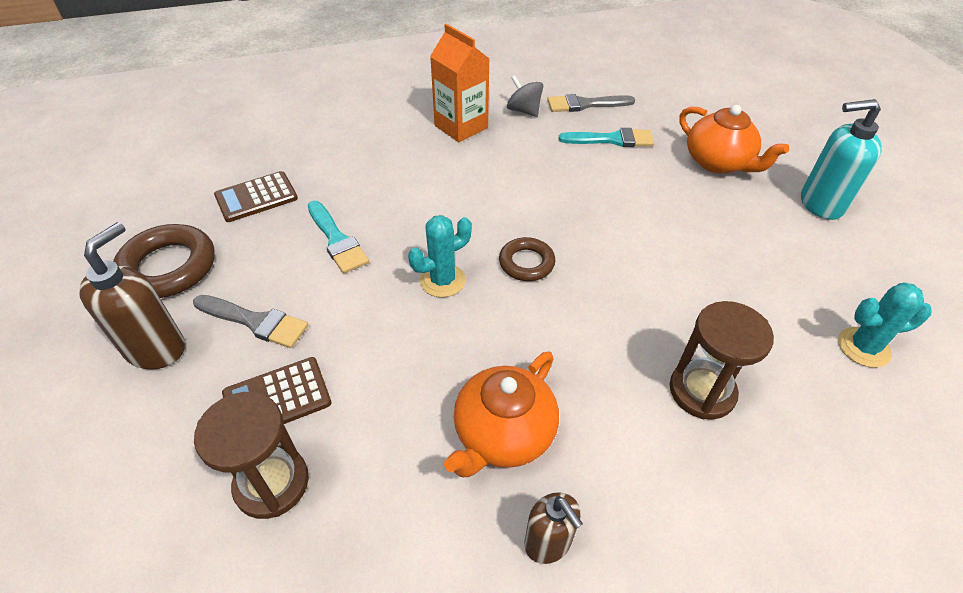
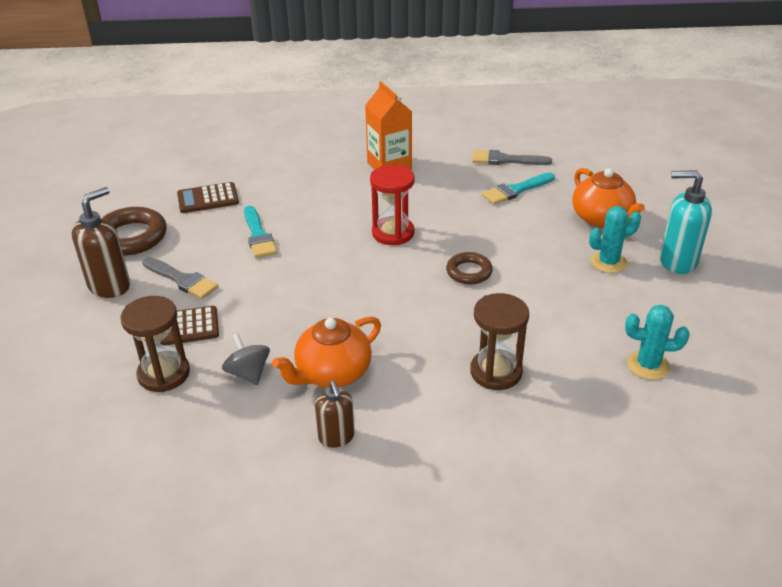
camera: 15 degrees right, 10 degrees down
turquoise cactus [408,215,472,297] -> turquoise cactus moved to [589,206,641,273]
brown ring [499,237,555,281] -> brown ring moved to [446,252,493,284]
grey spinning top [507,75,543,117] -> grey spinning top moved to [222,333,270,385]
turquoise brush [559,128,654,147] -> turquoise brush turned 135 degrees clockwise [482,172,555,205]
none -> red hourglass [370,165,415,245]

